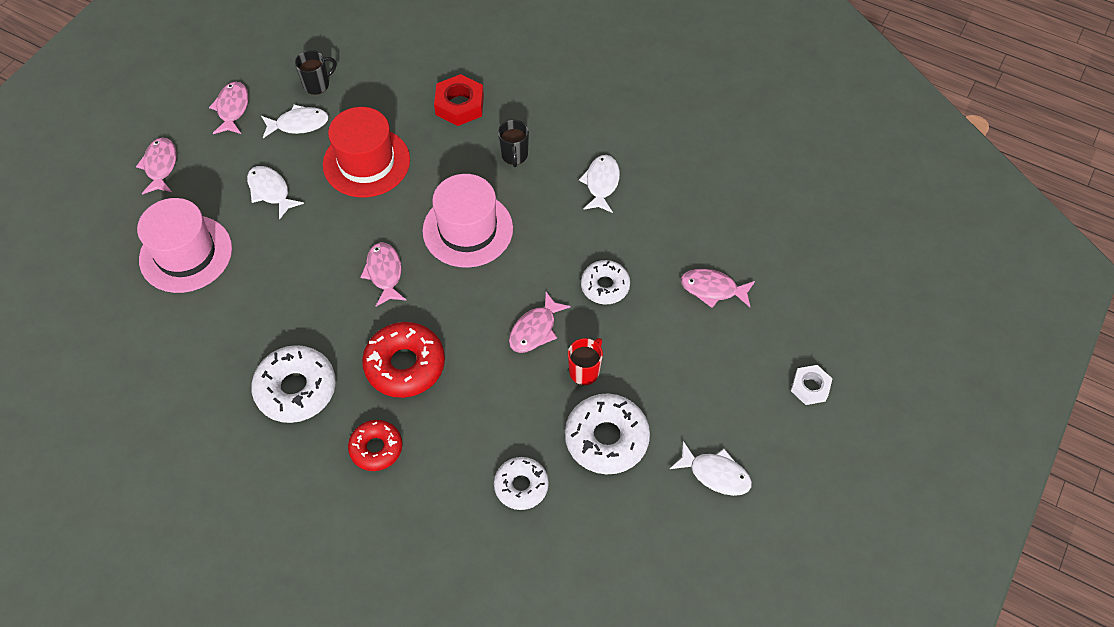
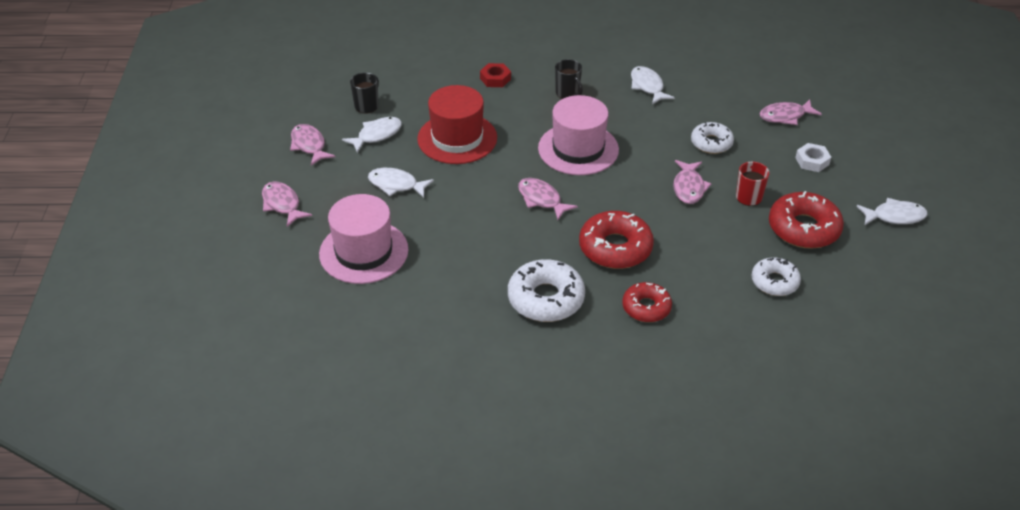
camera: 30 degrees left, 15 degrees down
red nut [434,74,484,126] -> red nut [480,63,511,87], size x0.65
white donut [565,393,650,474] -> red donut [769,191,844,248]
white nut [791,365,832,405] -> white nut moved to [795,143,831,172]

